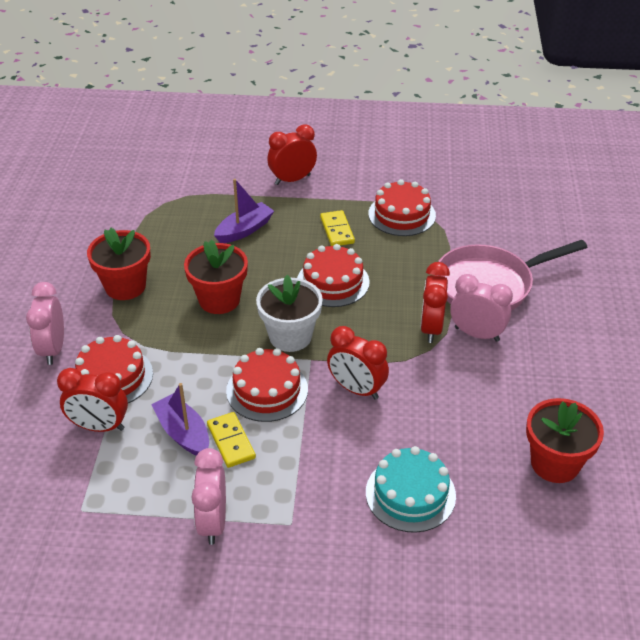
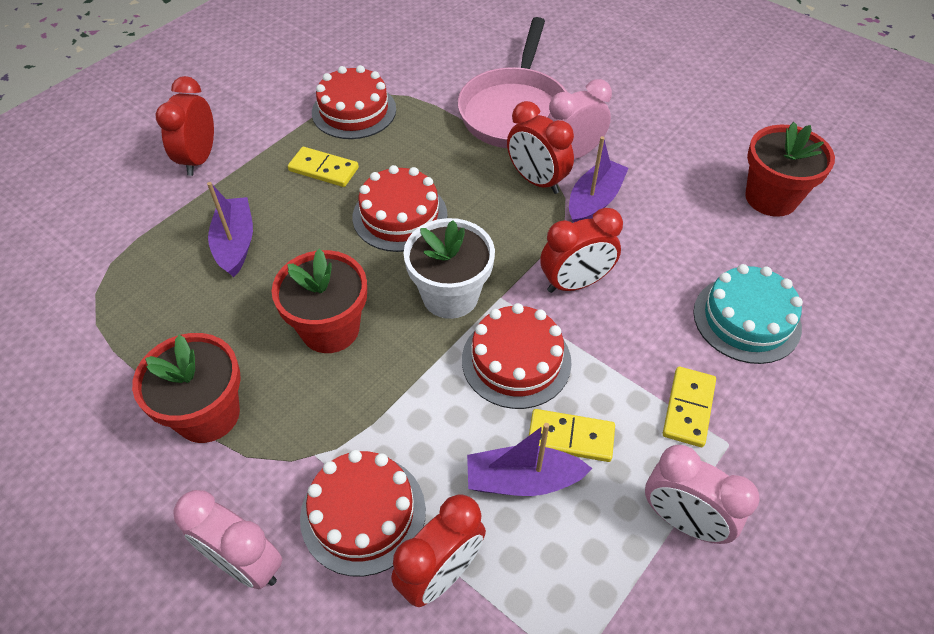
camera: 55 degrees left, 10 degrees up
none -> purple boat [569,136,629,223]
none -> yellow domino [663,367,716,447]

